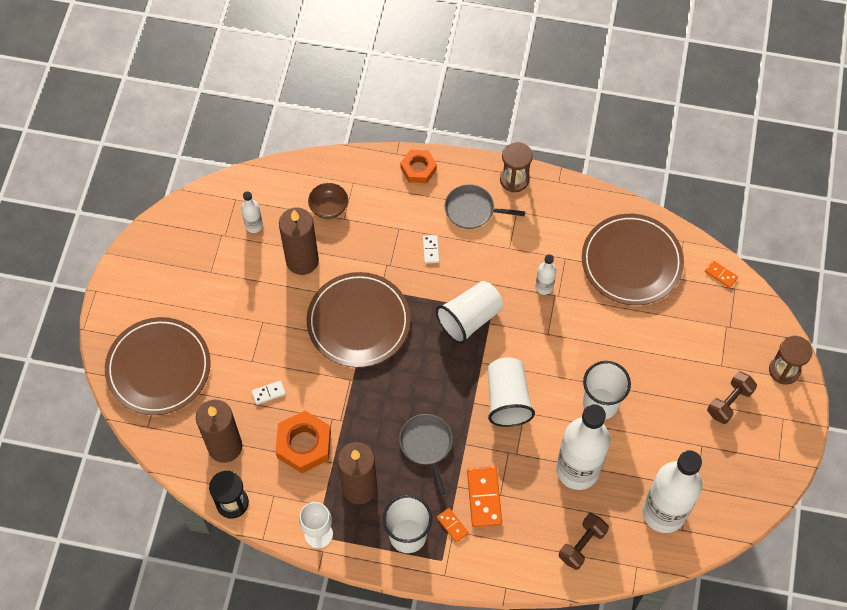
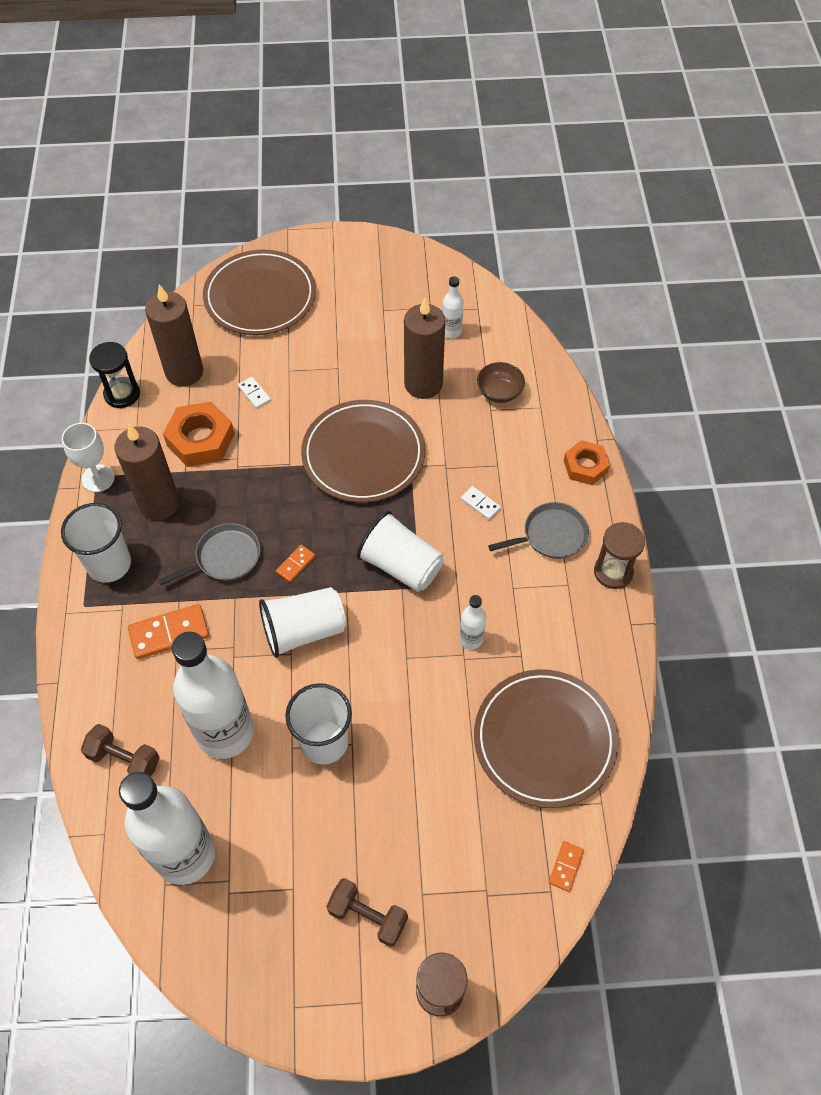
camera: 75 degrees right, 5 degrees down
white domino [423,235,439,264] -> white domino turned 60 degrees clockwise [461,486,501,520]
orange domino [437,508,469,542] -> orange domino moved to [276,545,315,582]
grey pan [445,184,525,229] -> grey pan turned 75 degrees clockwise [488,502,589,559]

